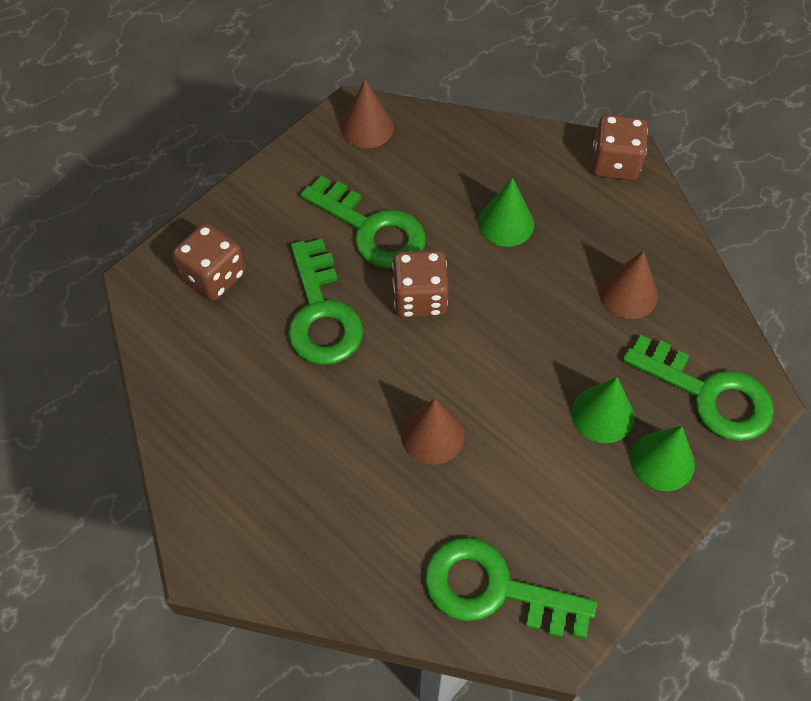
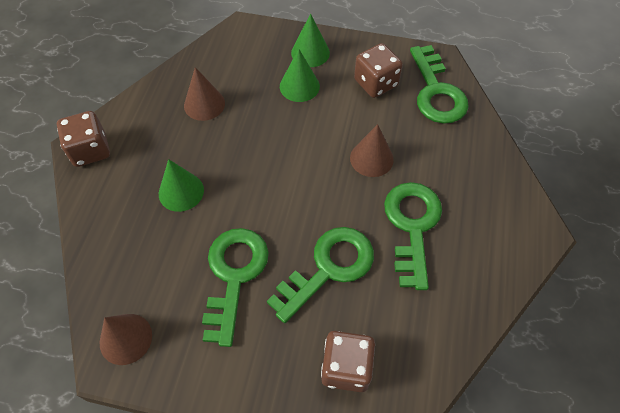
camera: 120 degrees left, 0 degrees up
brown dice [392,250,448,318] -> brown dice moved to [354,43,403,98]
green key [622,335,774,441] -> green key moved to [384,182,442,290]

